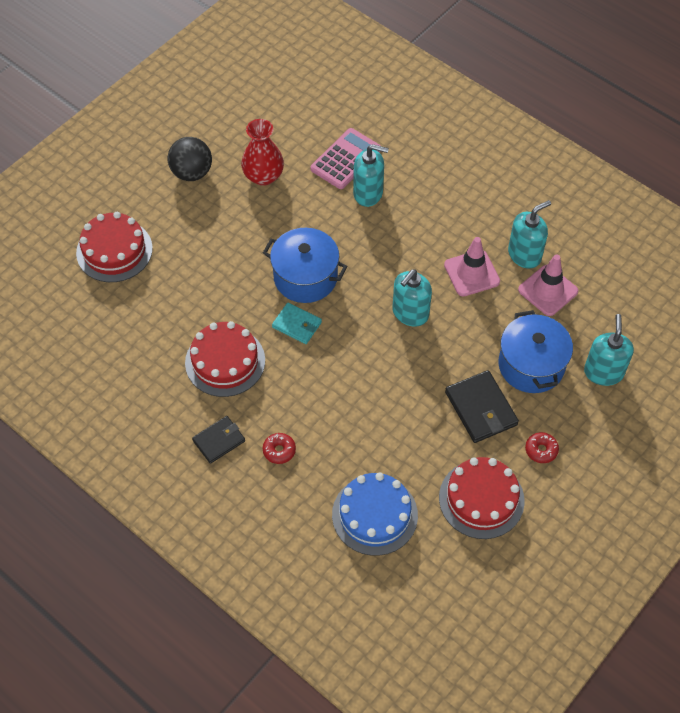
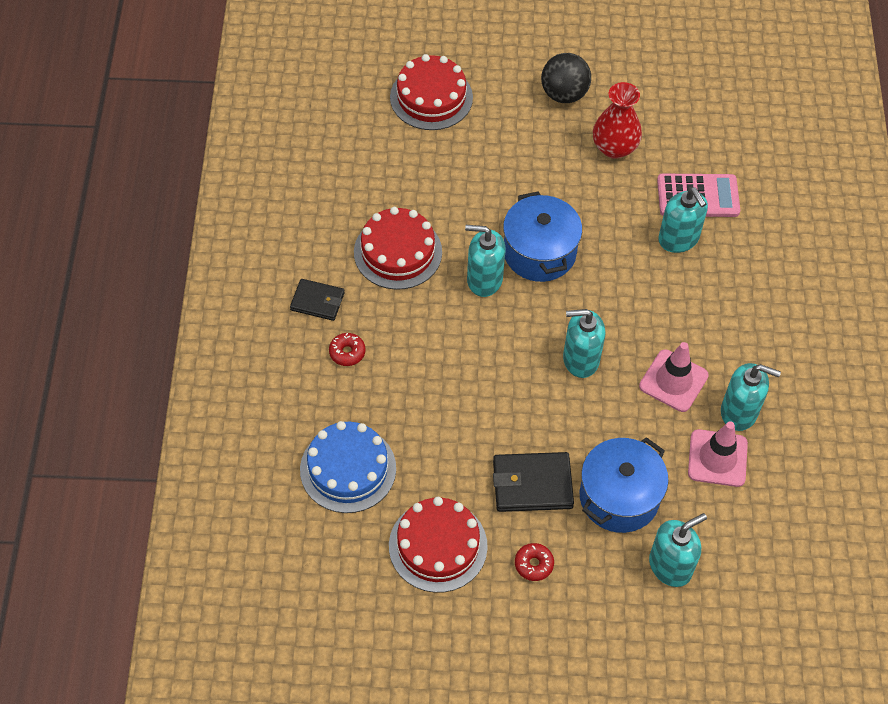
camera: 50 degrees right, 0 degrees up
turquoise wallet [272,303,322,344] -> turquoise soap dispenser [465,225,506,297]
black wallet [445,370,519,443] -> black wallet turned 60 degrees clockwise [493,452,574,512]

